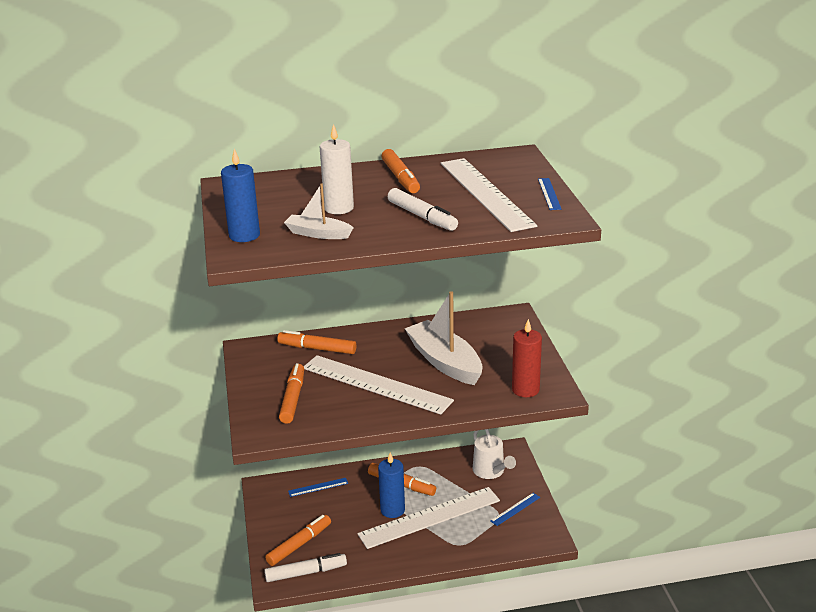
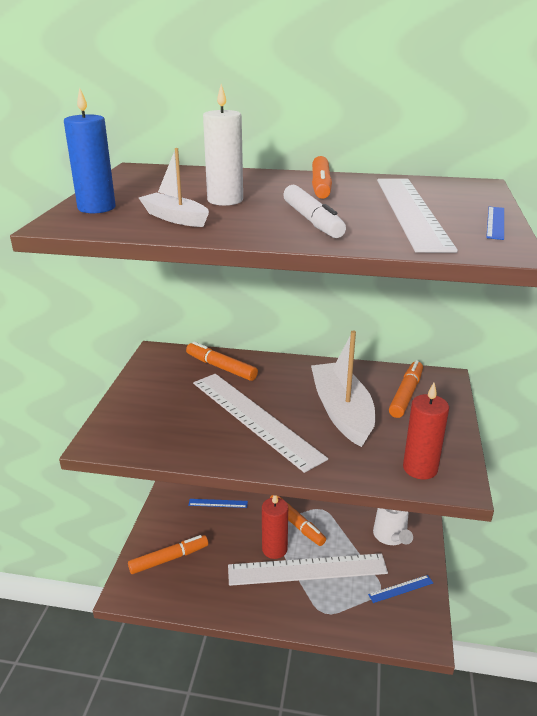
camera: 20 degrees right, 0 degrees up
white marker [264,553,347,582] -> none
orange marker [279,363,304,424] -> orange marker moved to [389,360,423,418]
blue candle [378,453,405,518] -> red candle [262,495,288,559]

